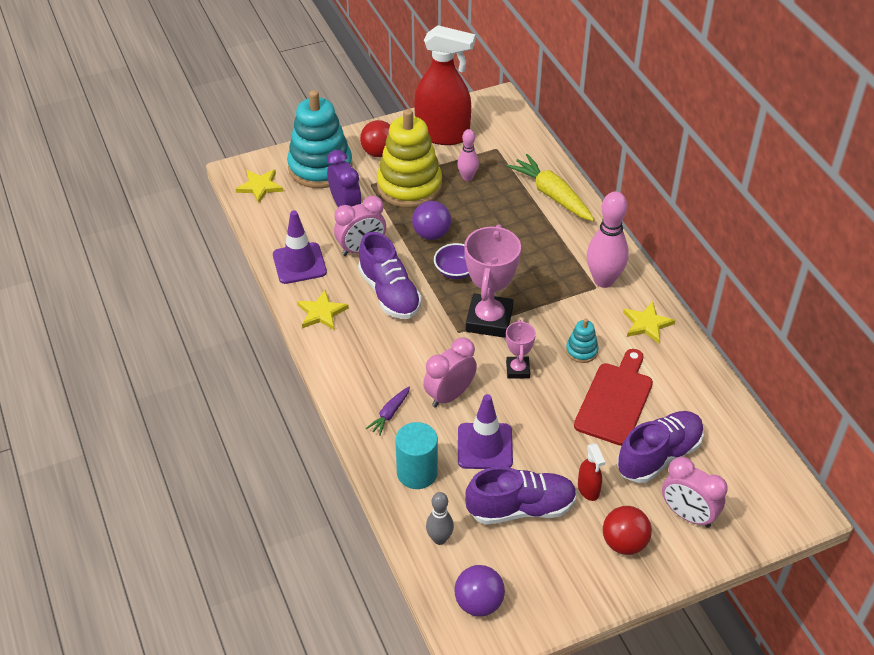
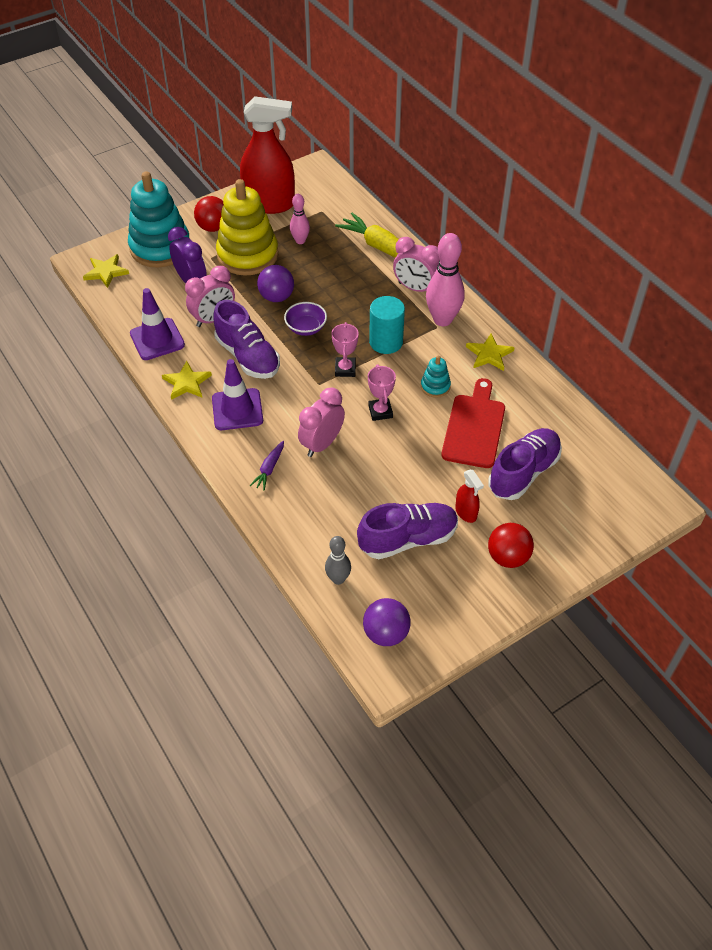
camera: 10 degrees left, 5 degrees up
turquoise cylinder [395,422,438,489] -> turquoise cylinder moved to [369,296,405,354]
purple traffic cone [458,394,513,469] -> purple traffic cone moved to [212,359,263,430]
pink trophy [464,224,521,338] -> pink trophy [331,322,359,377], size x0.52
pink clock [662,457,728,528] -> pink clock moved to [393,237,440,292]

